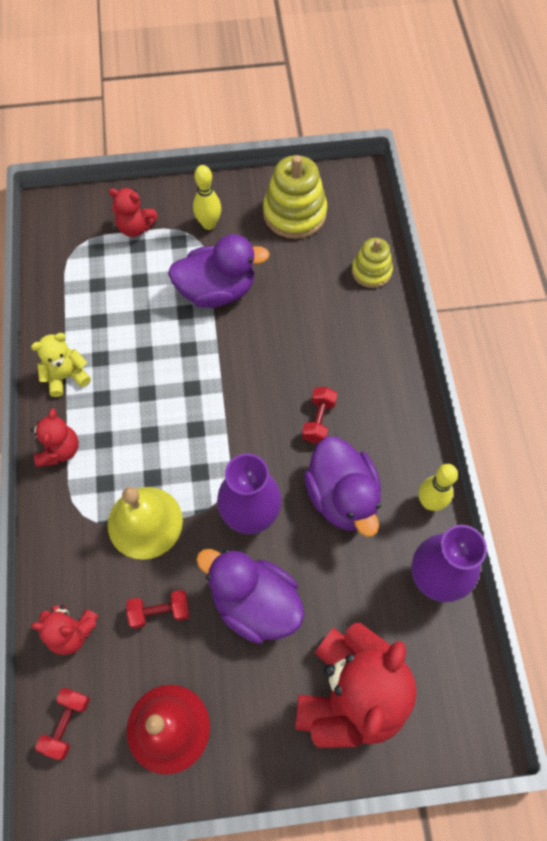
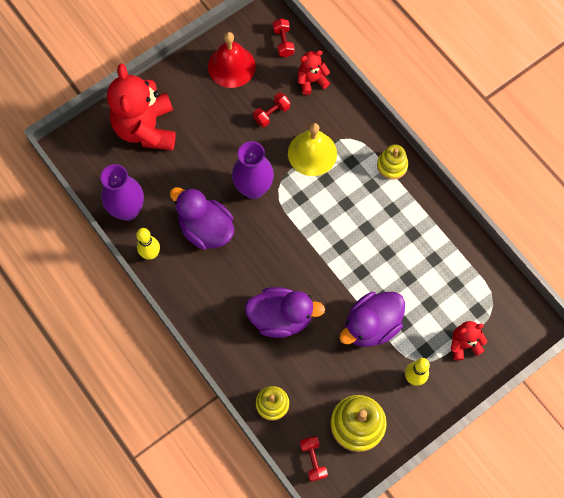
camera: 150 degrees right, 5 degrees up
yellow teddy bear [31,333,91,397] -> none
red teddy bear [31,408,79,467] -> yellow stacking toy [377,144,408,180]
purple duck [196,549,304,644] -> purple duck moved to [245,287,325,338]
red dumbbell [302,387,337,444] -> red dumbbell moved to [300,436,328,482]

